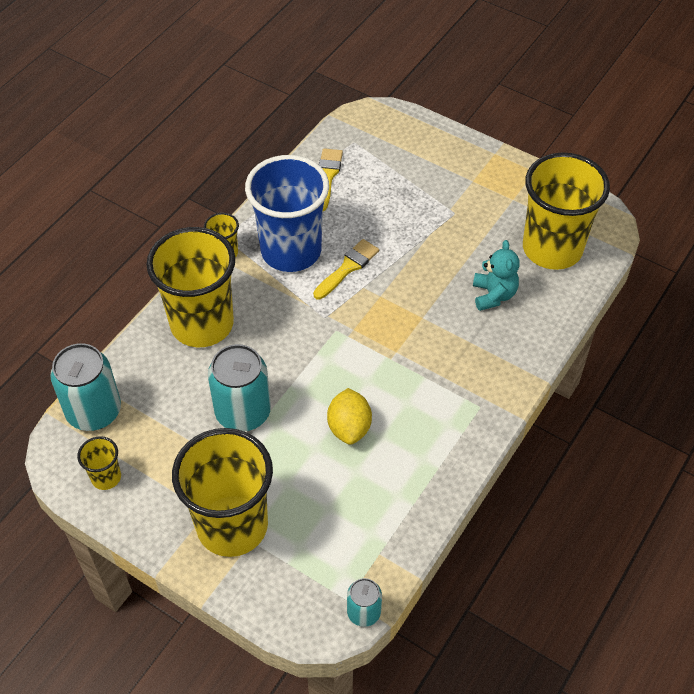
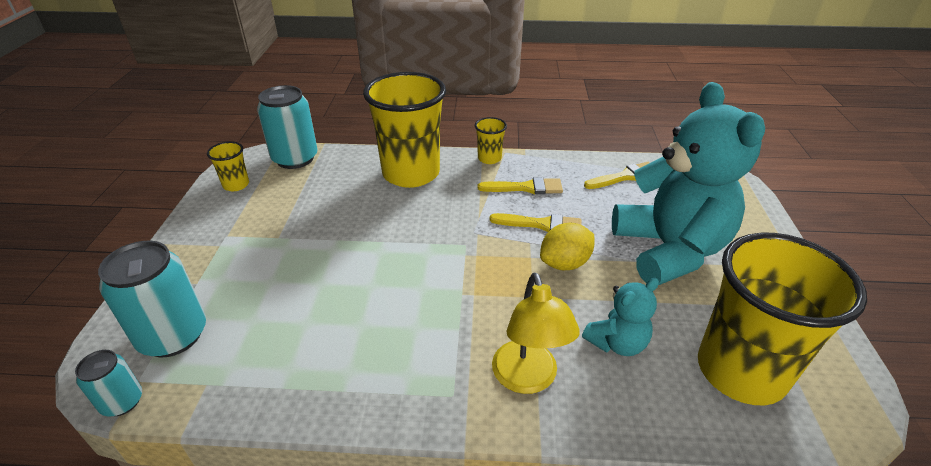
camera: 60 degrees right, 15 degrees down
yellow cup [172,428,273,557] -> none
turquoise can [208,344,271,432] -> turquoise can moved to [98,241,206,357]
blue cup [245,155,329,272] -> yellow brush [478,177,563,194]
yellow lemon [327,388,372,445] -> yellow lemon moved to [540,223,594,270]
none -> yellow lamp [492,273,580,394]
none -> turquoise teddy bear [612,82,765,285]

